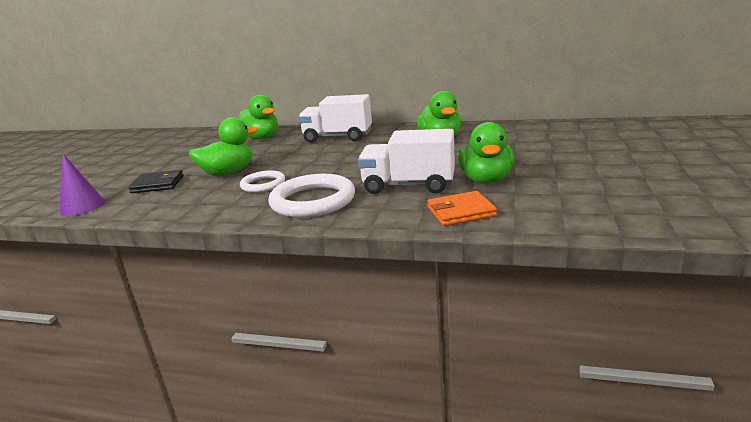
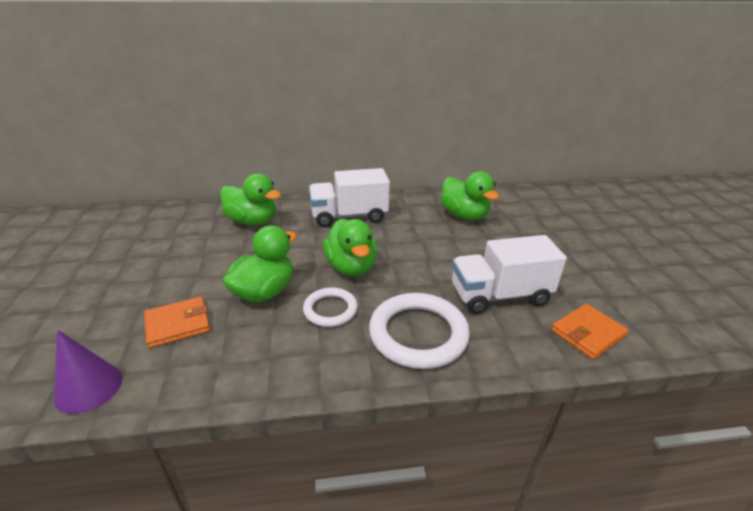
camera: 25 degrees left, 10 degrees up
black wallet [128,170,183,193] -> orange wallet [144,296,210,348]
green duck [458,122,514,184] -> green duck moved to [323,218,377,276]

